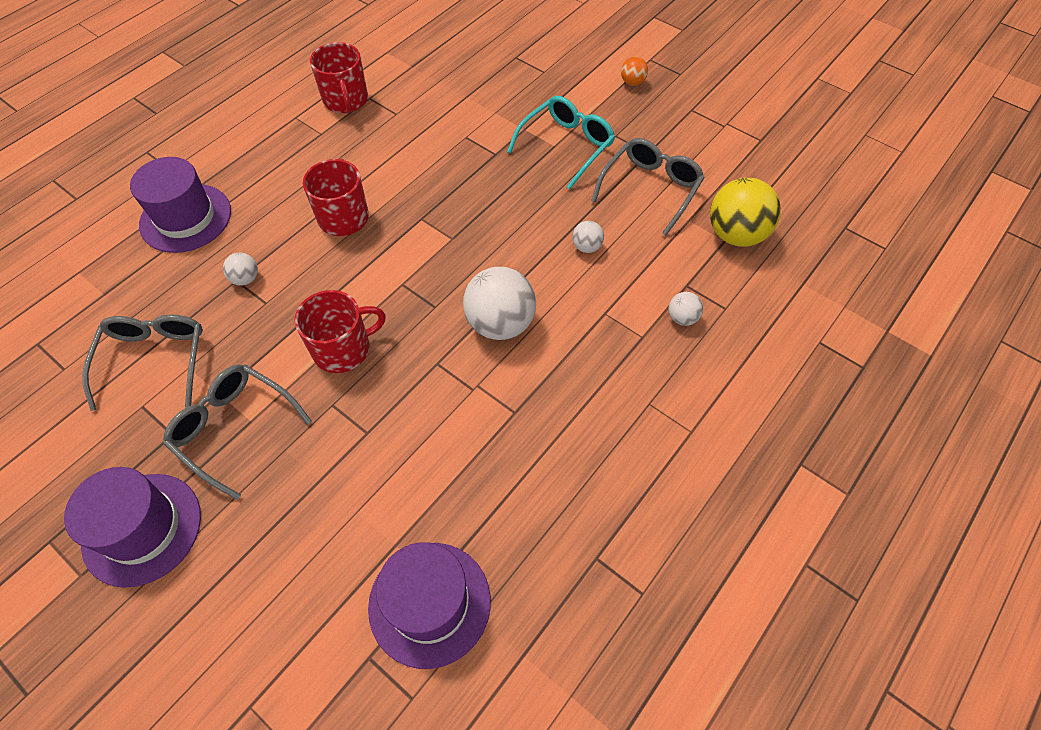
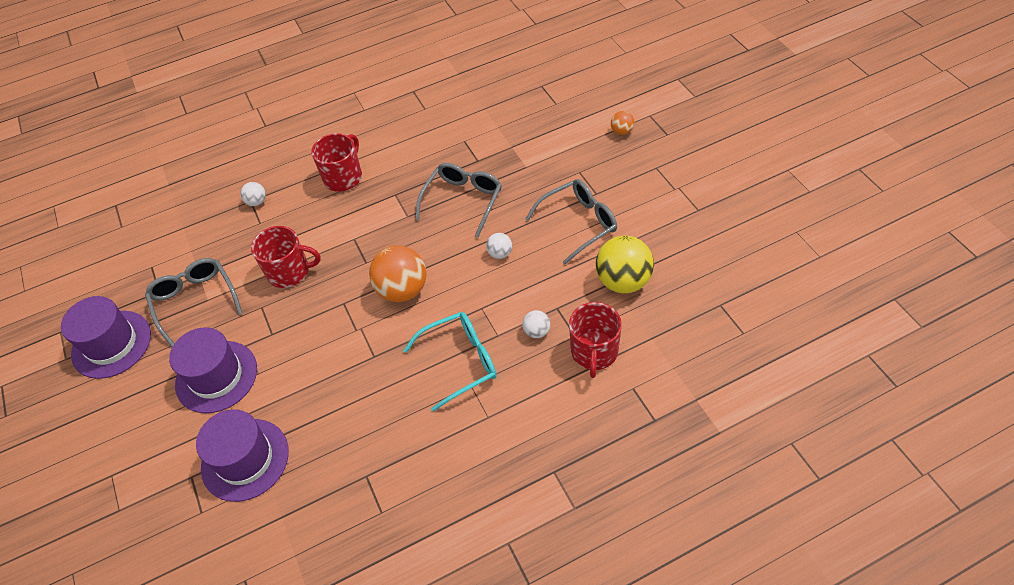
camera: 30 degrees right, 5 degrees down
grey glasses [82,314,203,411] -> grey glasses moved to [415,163,502,238]
purple hat [130,157,231,253] -> purple hat moved to [169,327,257,413]
red mug [310,42,368,113] -> red mug moved to [569,302,622,378]
white ball [463,267,536,340] -> orange ball [369,245,427,302]
turquoise glasses [507,96,615,189] -> turquoise glasses moved to [403,312,496,412]

